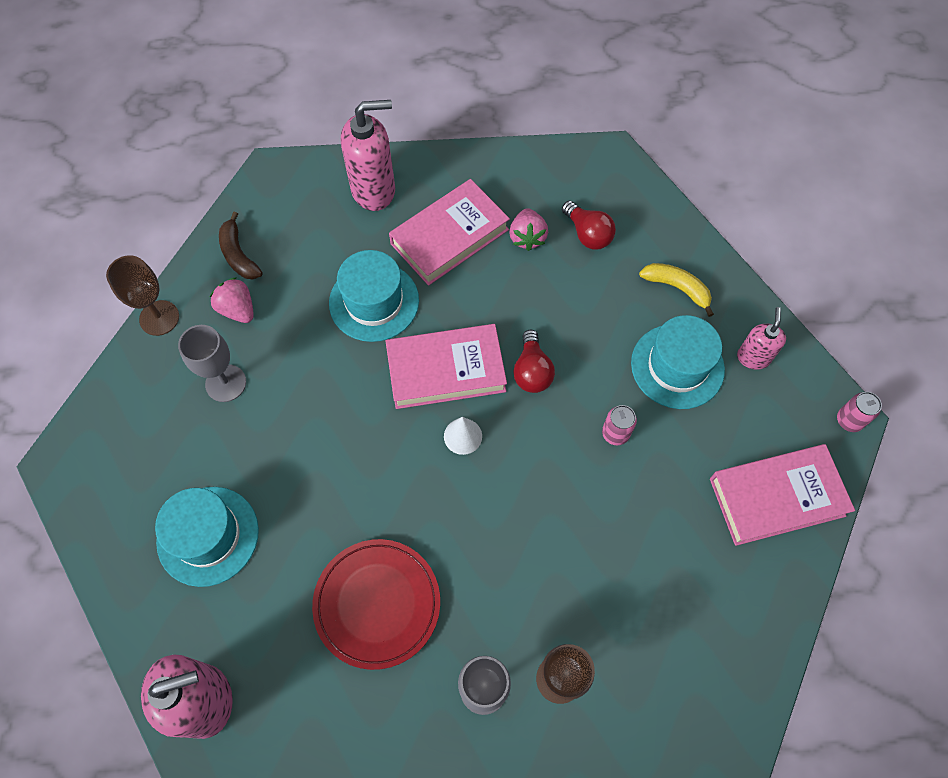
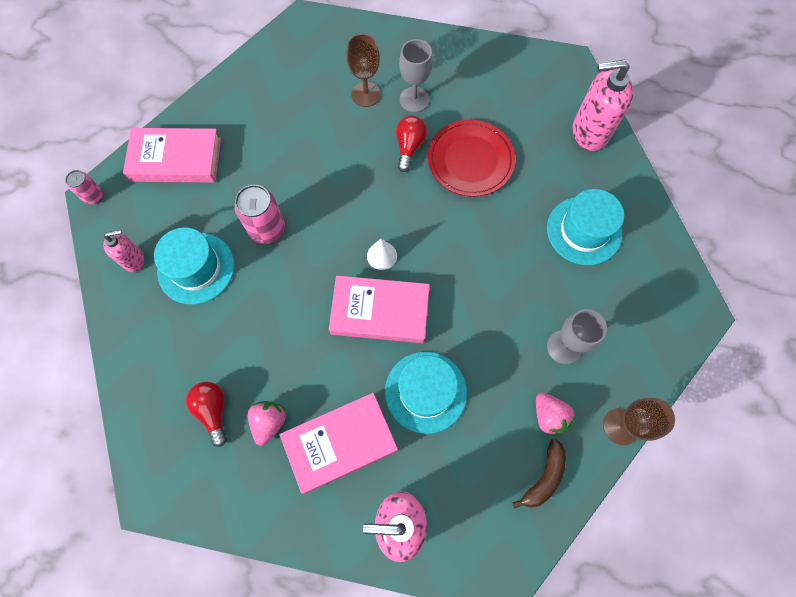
camera: 165 degrees left, 5 degrees up
brown banana [219,212,263,279] -> brown banana turned 45 degrees clockwise [512,438,566,509]
red light bulb [513,330,555,393] -> red light bulb moved to [396,116,427,172]
pink can [602,405,637,445] -> pink can [234,185,285,244], size x1.71
yellow banana [639,263,714,317] -> none
pink soap dispenser [737,307,786,370] -> pink soap dispenser turned 135 degrees counterclockwise [103,230,144,272]

